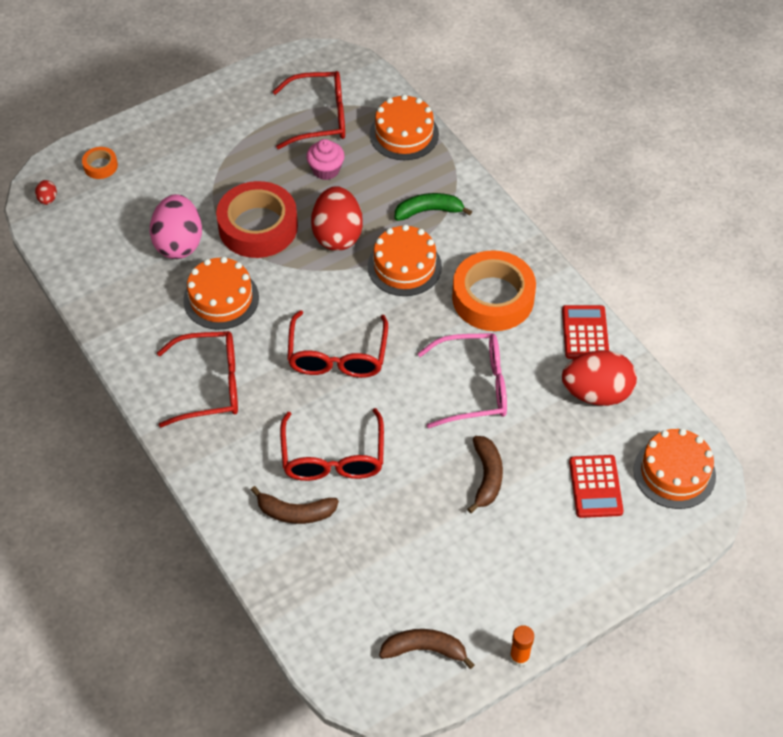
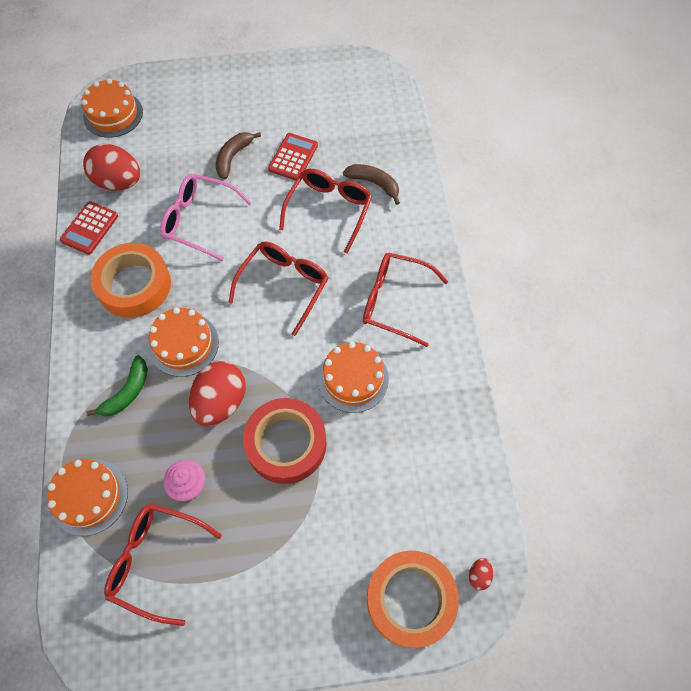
camera: 155 degrees left, 10 degrees up
orange tape [82,147,118,179] -> orange tape [367,551,459,648], size x2.26
pink egg [150,194,202,259] -> none
brown banana [379,629,475,669] -> none
green banana [394,193,472,221] -> green banana turned 75 degrees counterclockwise [86,355,148,416]
orange glue stick [510,625,534,666] -> none
red calculator [569,455,623,518] -> red calculator moved to [268,133,318,180]

